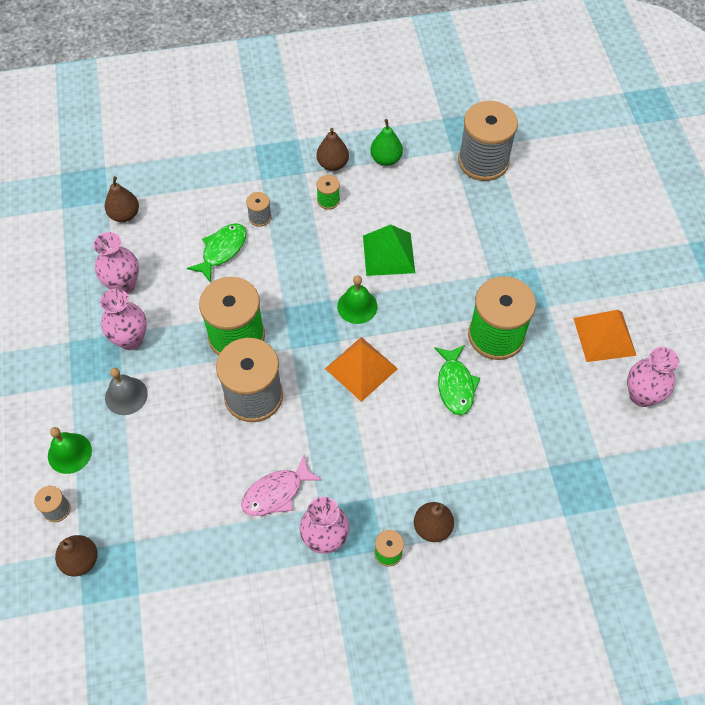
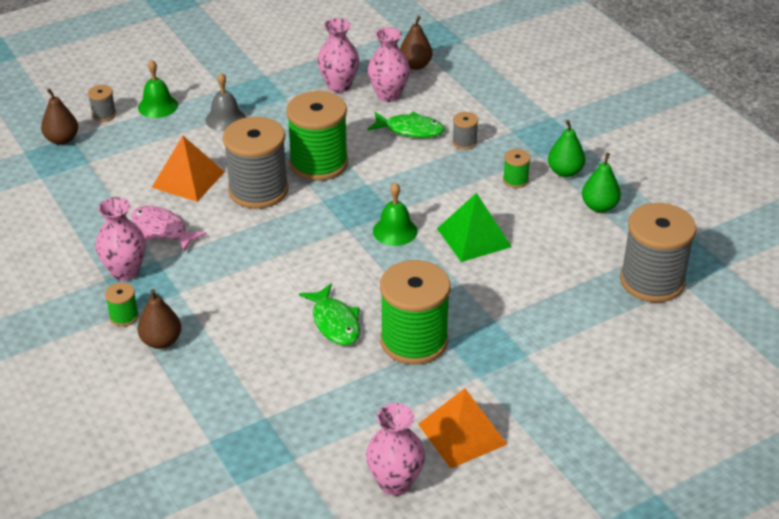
camera: 70 degrees right, 20 degrees down
pink vase [100,289,147,350] -> pink vase moved to [368,27,410,102]
brown pear [316,128,349,171] -> green pear [548,120,585,177]
orange pyramid [325,337,398,402] -> orange pyramid moved to [151,136,225,202]
green fish [434,345,480,415] -> green fish turned 90 degrees counterclockwise [299,283,360,345]

